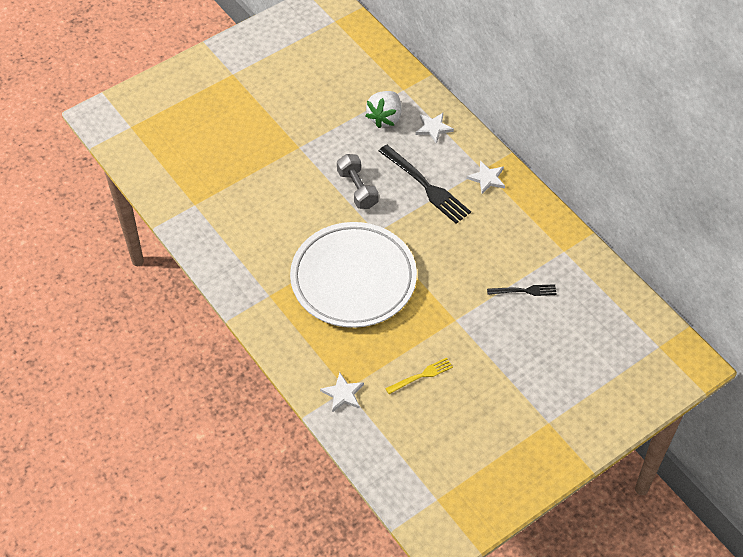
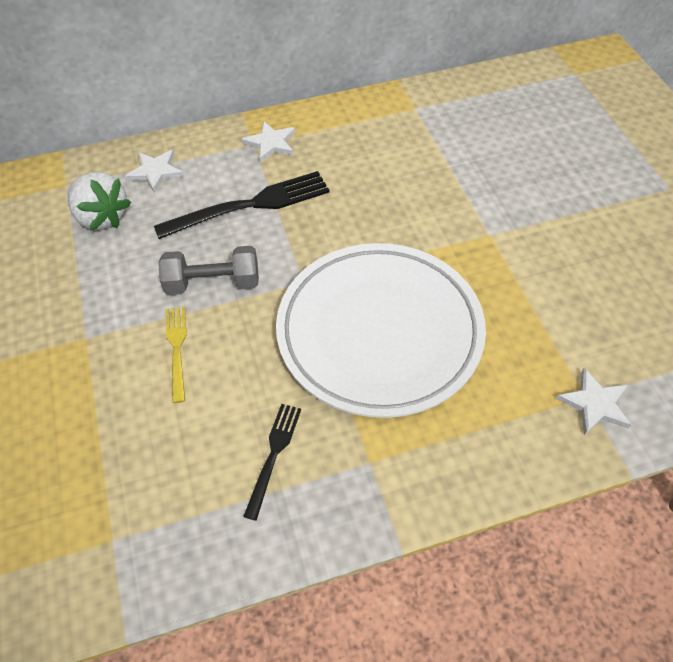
camera: 70 degrees left, 0 degrees up
yellow fork [385,358,453,394] -> yellow fork moved to [166,306,187,403]
black fork [487,284,557,296] -> black fork moved to [243,404,301,521]

